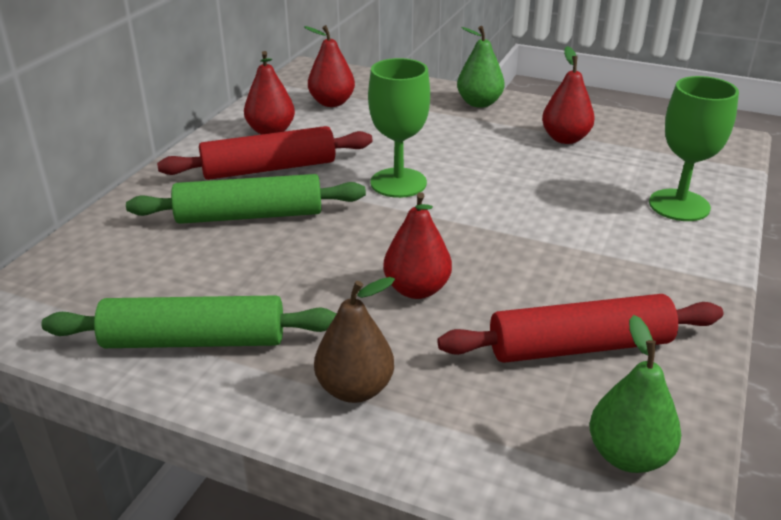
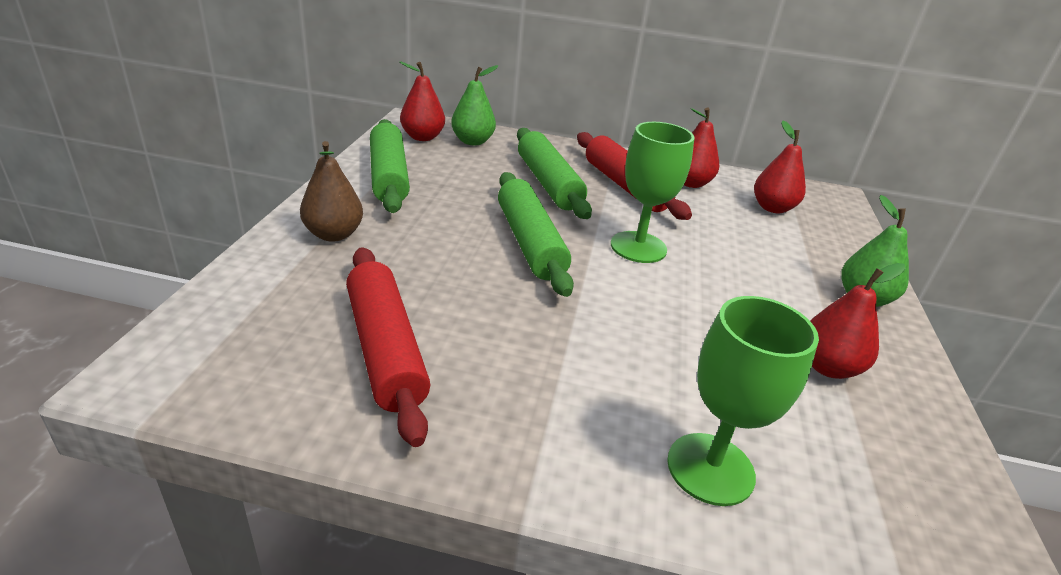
camera: 75 degrees right, 0 degrees up
red pear [383,192,452,299] -> red pear moved to [399,61,445,141]
green pear [590,315,681,473] -> green pear moved to [451,65,498,145]
none -> green rolling pin [498,172,574,297]

